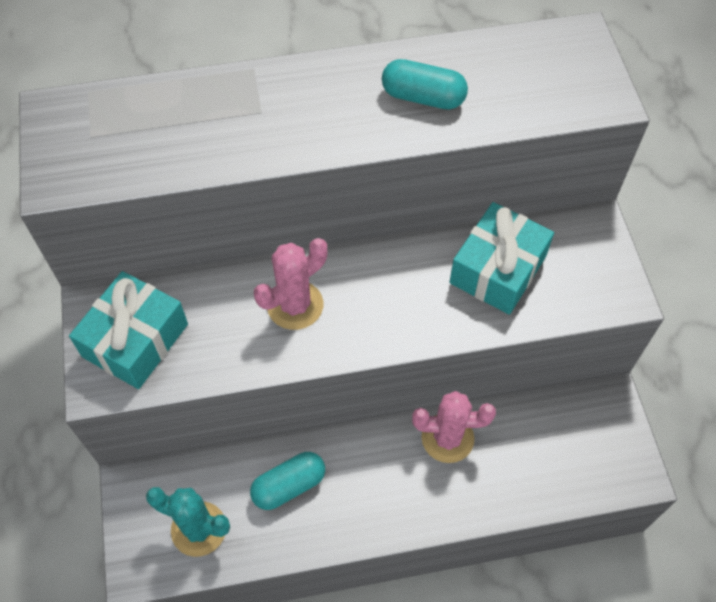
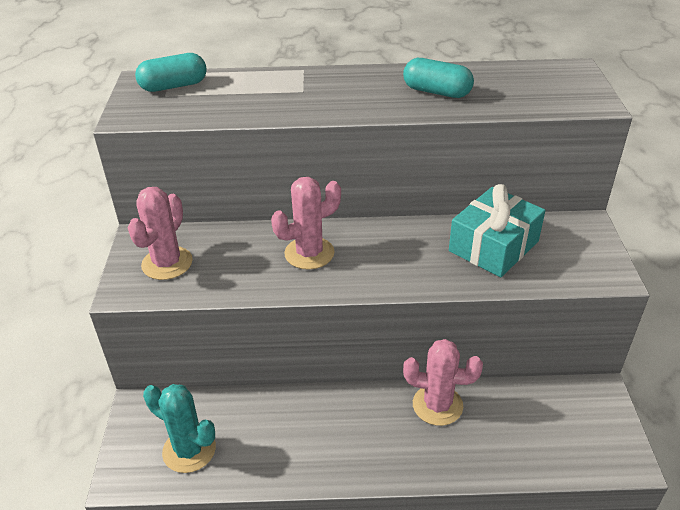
camera: 10 degrees right, 20 degrees down
turquoise gift [69,271,188,389] -> pink cactus [128,187,193,280]
turquoise capsule [250,452,325,510] -> turquoise capsule moved to [135,53,207,92]

